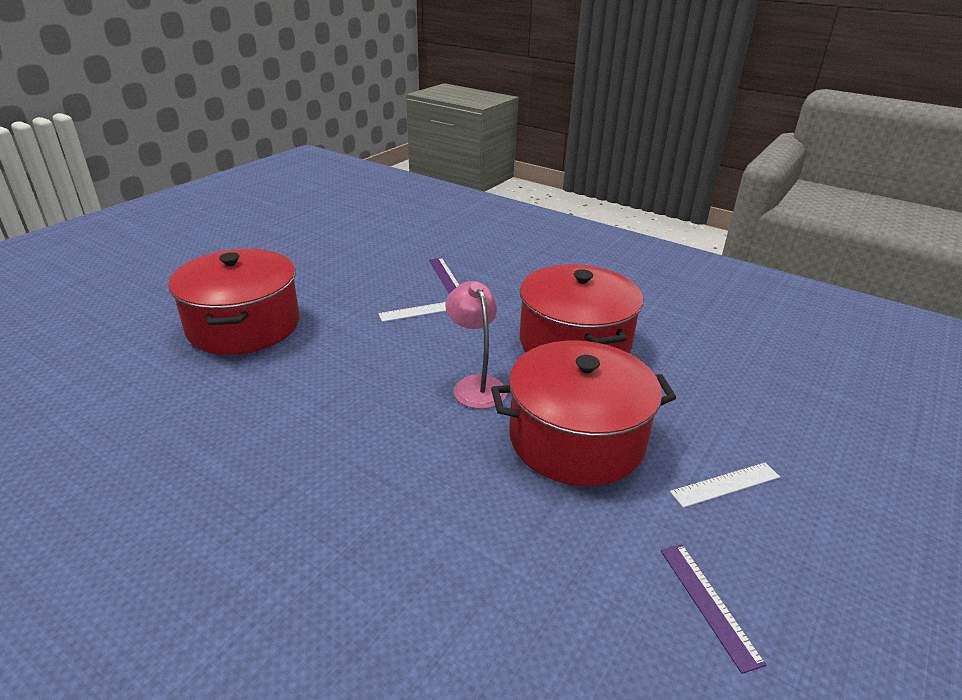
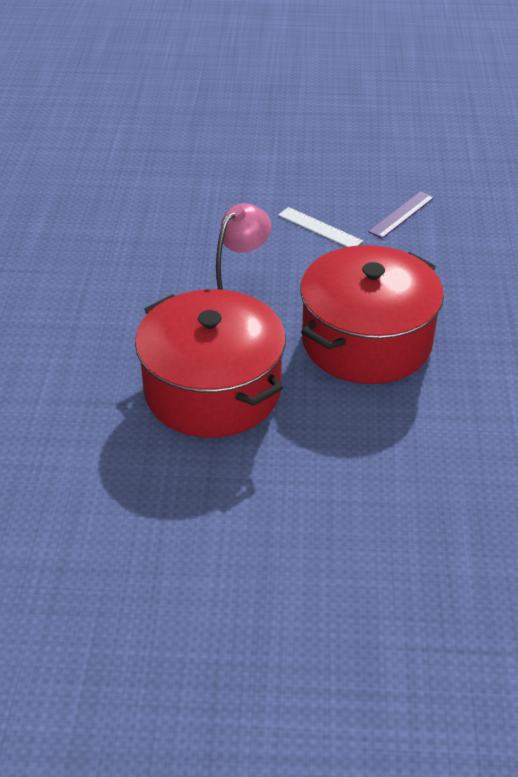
camera: 60 degrees right, 10 degrees up
red pot [168,249,300,355] -> none
purple ruler [661,544,766,674] -> none
white ruler [670,463,780,508] -> none

